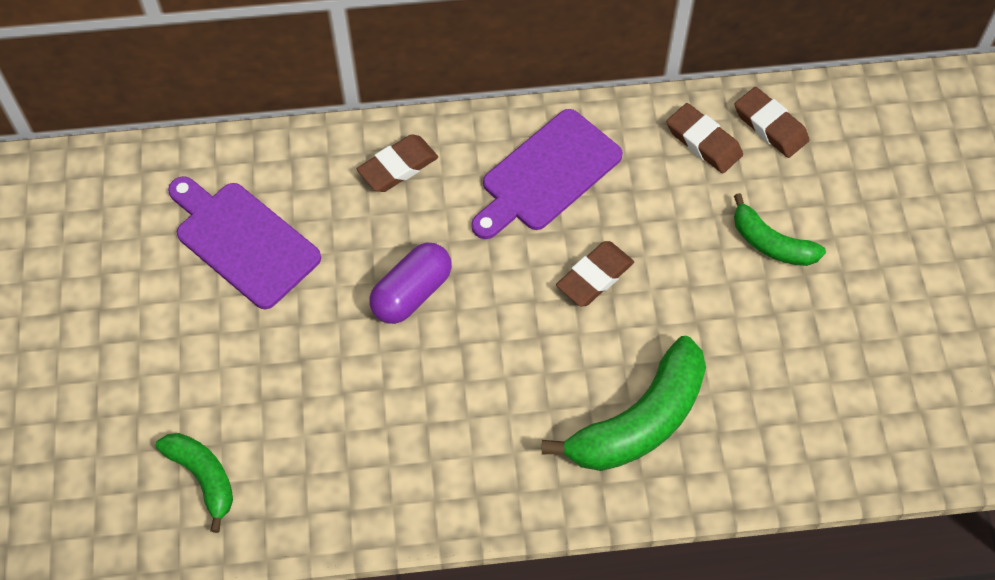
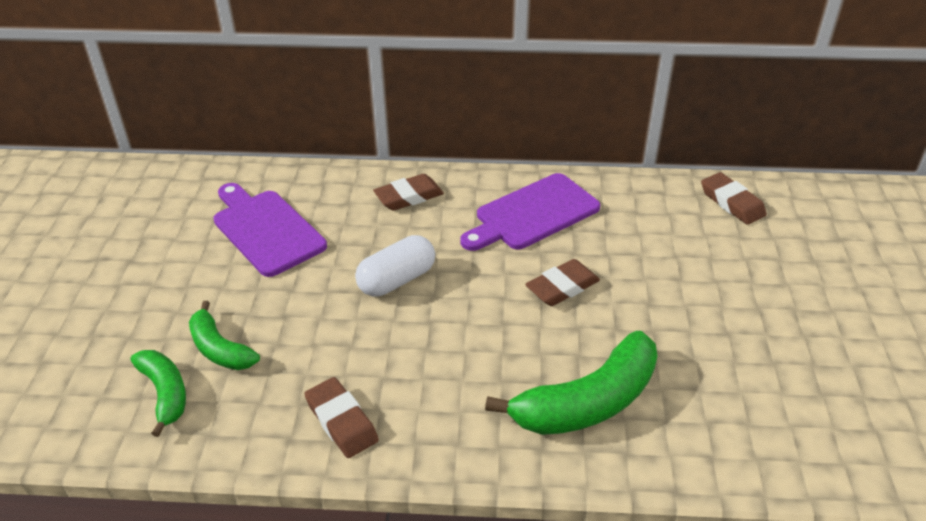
camera: 10 degrees right, 20 degrees down
purple capsule [369,242,452,324] -> white capsule [355,235,435,297]
brown eraser [667,103,743,173] -> brown eraser moved to [304,377,379,458]
green banana [734,193,826,266] -> green banana moved to [189,301,260,370]

